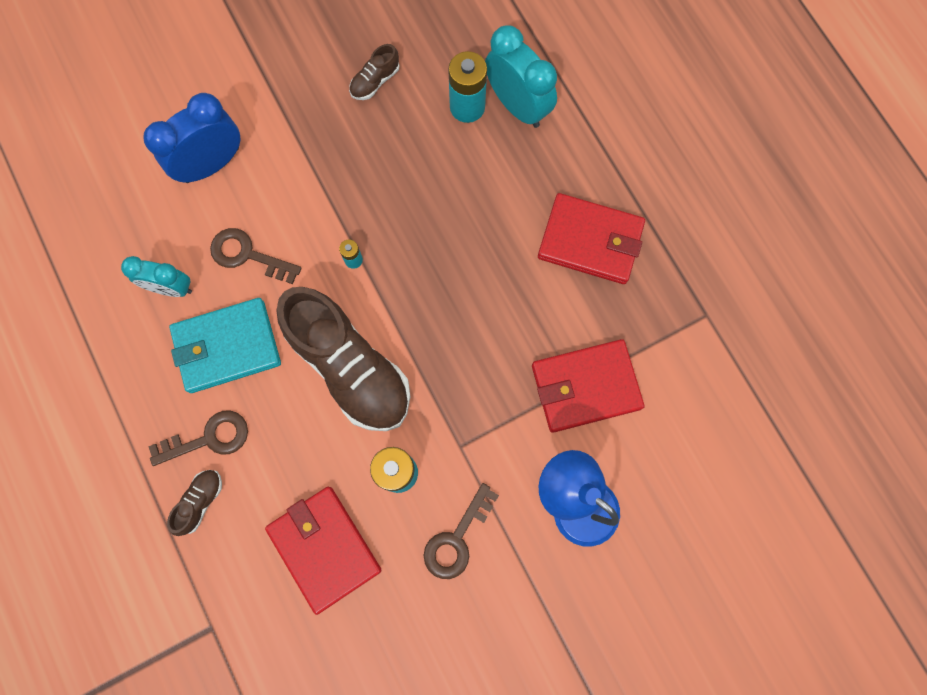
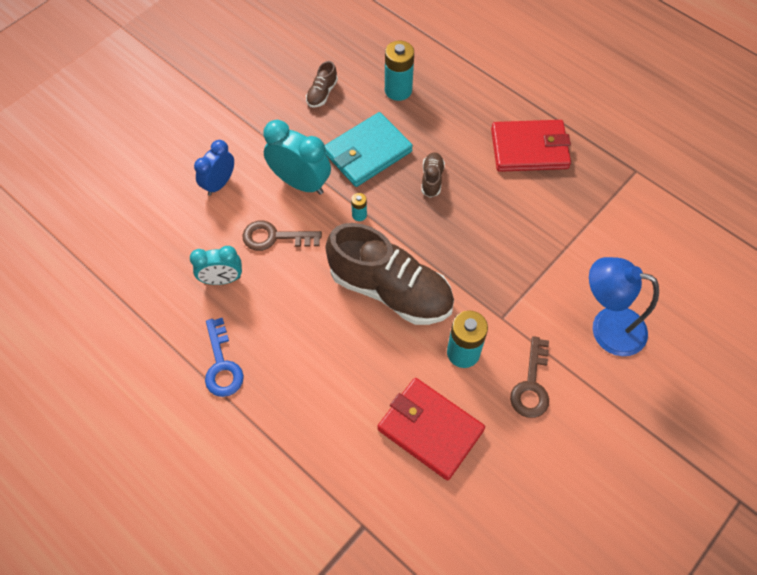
camera: 20 degrees left, 15 degrees down
blue clock [143,93,240,183] -> blue clock [194,140,234,196], size x0.66
brown key [148,410,248,466] -> none
brown shoe [167,470,222,536] -> brown shoe moved to [421,152,445,198]
turquoise wallet [169,298,281,393] -> turquoise wallet moved to [325,112,413,187]
turquoise clock [485,25,557,128] -> turquoise clock moved to [263,120,331,195]
red wallet [532,339,644,433] -> none
none -> blue key [205,318,244,397]

